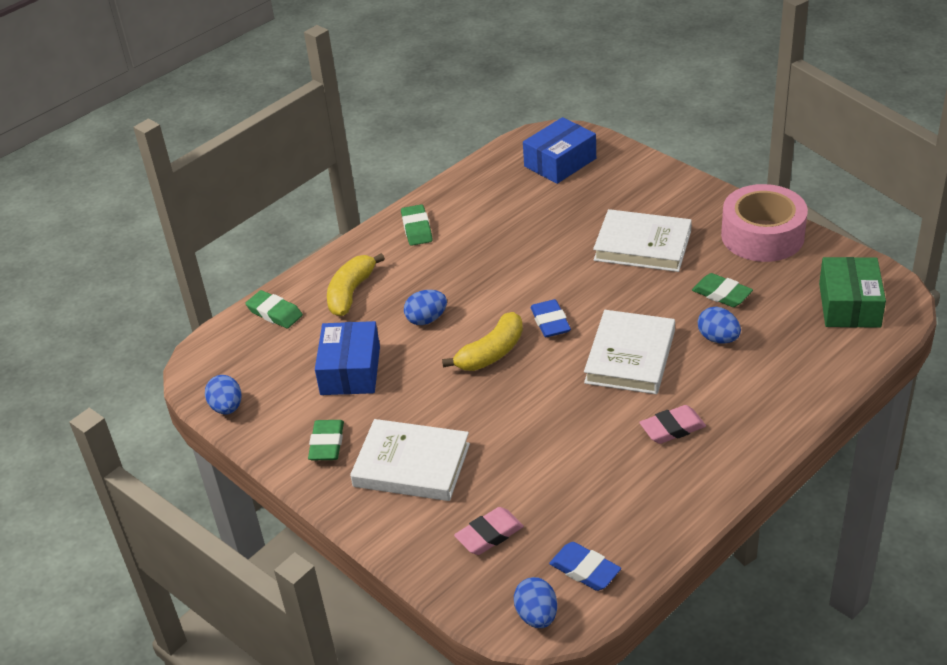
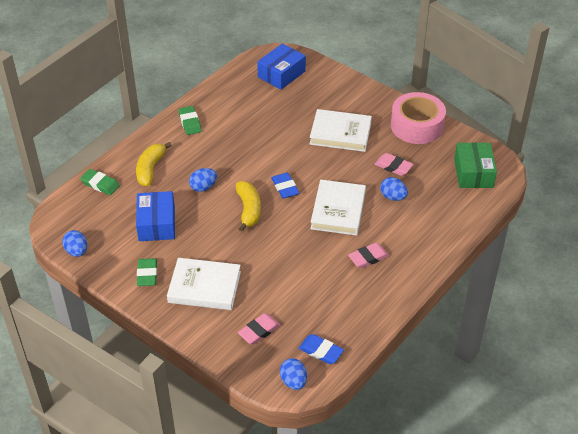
camera: 10 degrees left, 5 degrees up
yellow banana [442,312,523,371] -> yellow banana turned 45 degrees counterclockwise [236,181,261,231]
green eraser [692,273,753,307] -> pink eraser [374,153,413,176]

